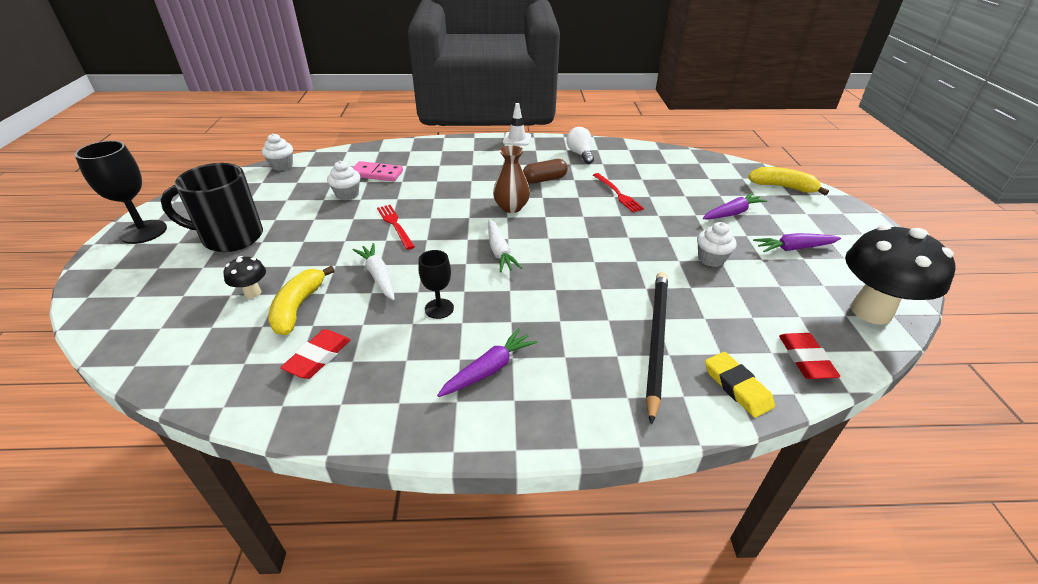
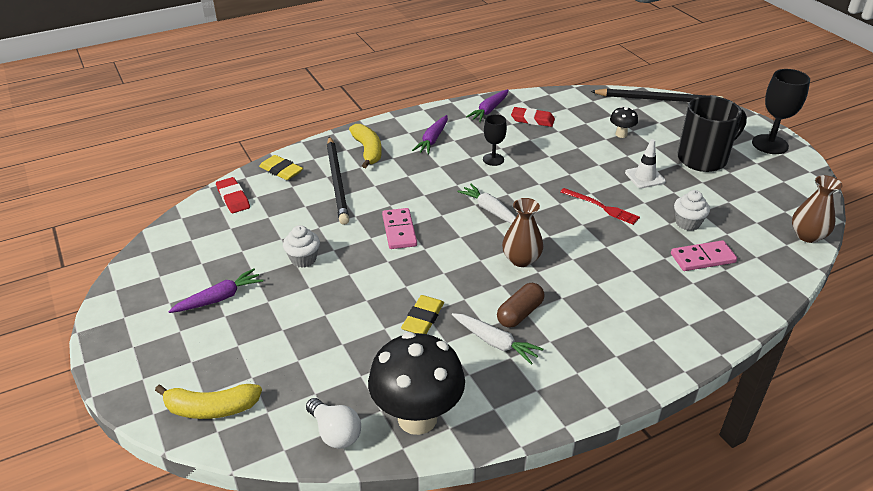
camera: 155 degrees right, 0 degrees up
white cupcake [262,133,293,171] -> brown vase [792,175,843,243]
yellow banana [268,266,335,335] -> yellow banana moved to [349,124,382,168]
red eraser [280,329,351,379] -> red eraser turned 75 degrees counterclockwise [511,107,555,127]
white carrot [353,243,395,300] -> white carrot moved to [452,313,543,365]
white traffic cone [503,103,531,146] -> white traffic cone moved to [625,139,666,188]
white light bulb [566,127,594,164] -> white light bulb moved to [306,398,361,449]
red fork [593,173,644,212] -> yellow eraser [401,295,444,334]
purple carrot [703,192,768,219] -> purple carrot moved to [466,89,509,122]
black mushroom [845,225,955,325] -> black mushroom moved to [368,332,465,435]
none -> pink domino [382,208,417,249]
none -> black pencil [590,88,723,102]

